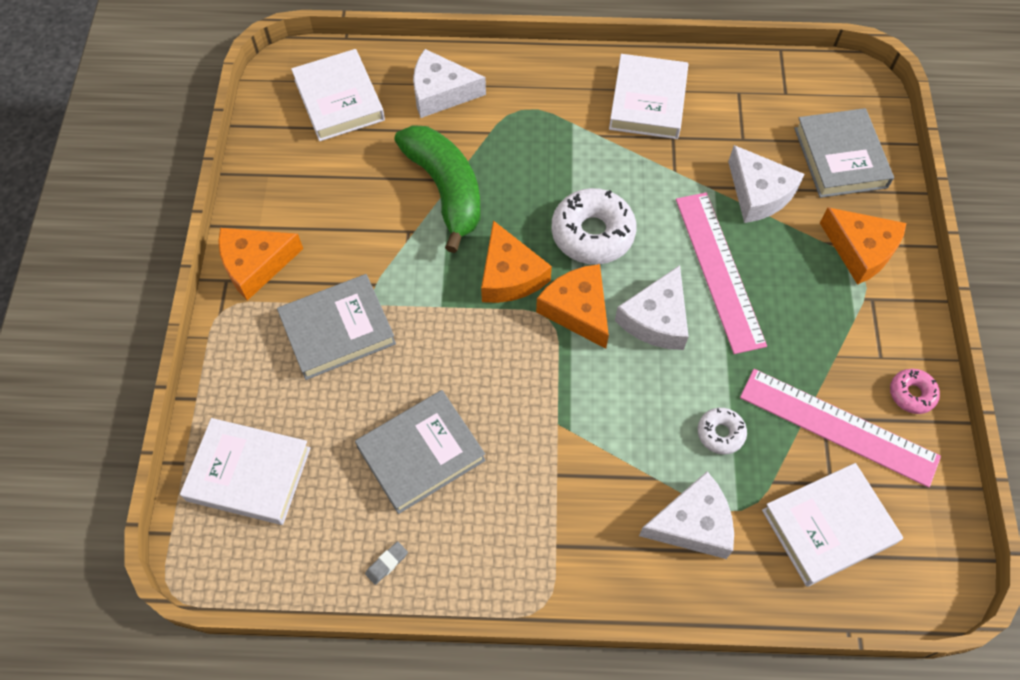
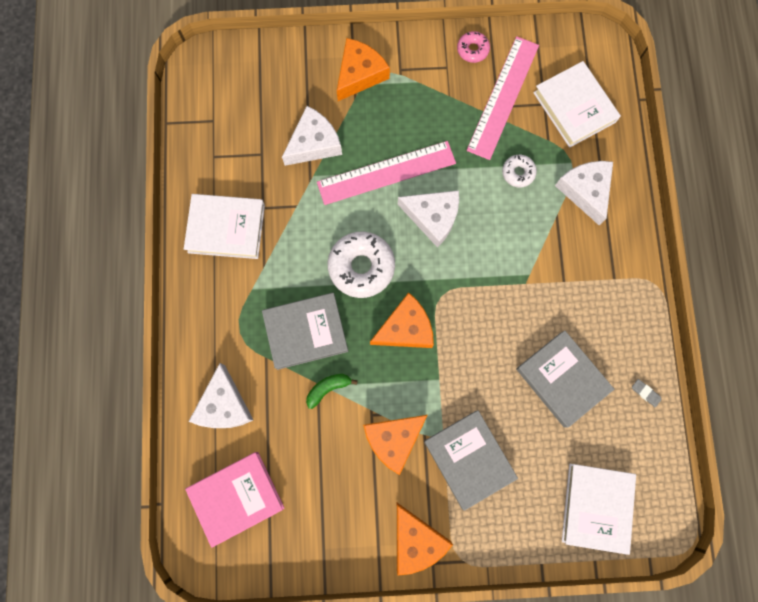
camera: 95 degrees left, 15 degrees up
white book [291,49,385,141] -> pink book [185,452,285,548]
green banana [395,125,480,253] -> green banana [306,374,358,409], size x0.43
orange cheese [536,264,609,349] -> orange cheese moved to [363,415,427,475]
grey book [794,108,894,198] -> grey book moved to [262,293,348,370]

